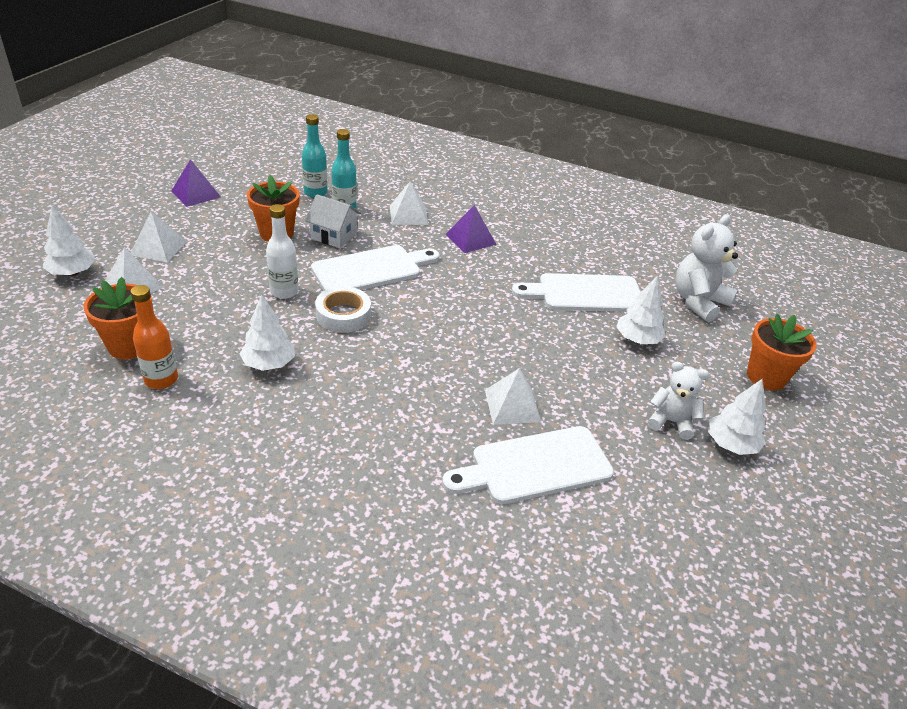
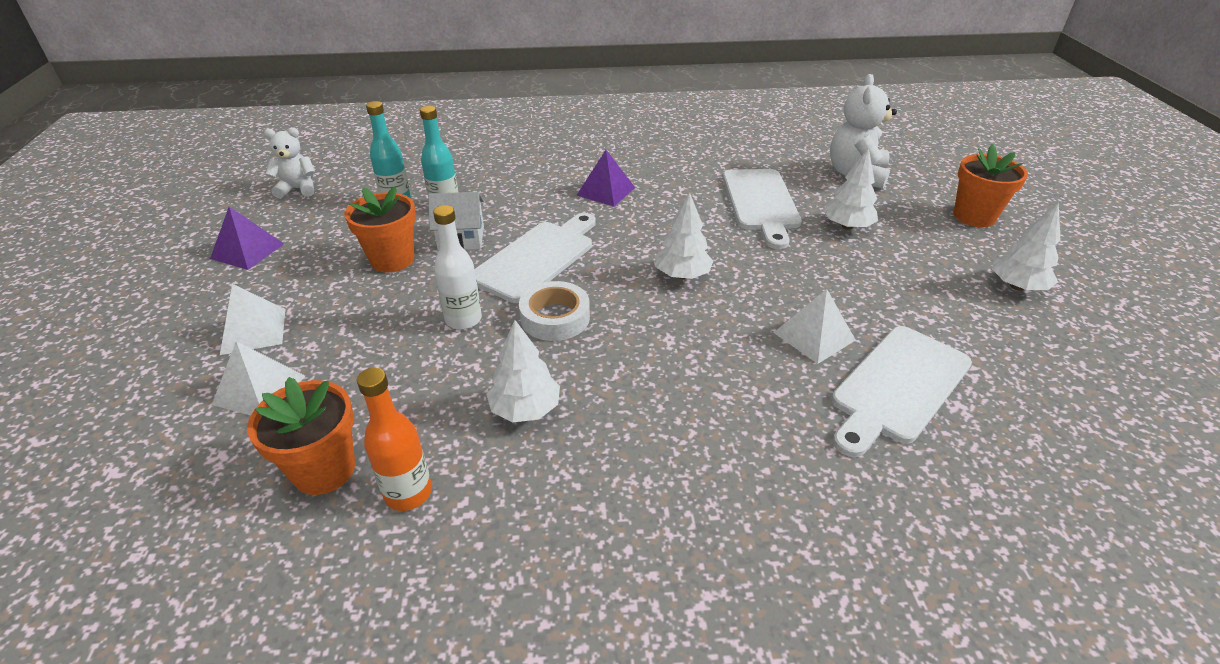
camera: 25 degrees left, 0 degrees up
white tree [42,205,96,276] -> white tree moved to [655,192,713,279]
white pyramid [390,181,428,225] -> none
white cutting board [512,273,641,312] -> white cutting board turned 60 degrees counterclockwise [723,169,802,249]
white teddy bear [647,362,709,440] -> white teddy bear moved to [264,127,315,198]

